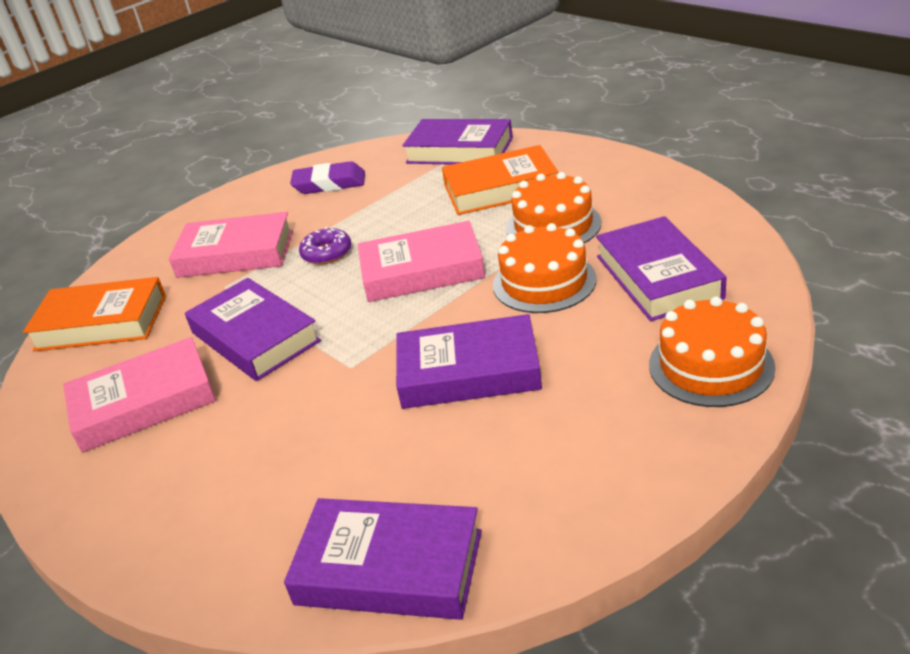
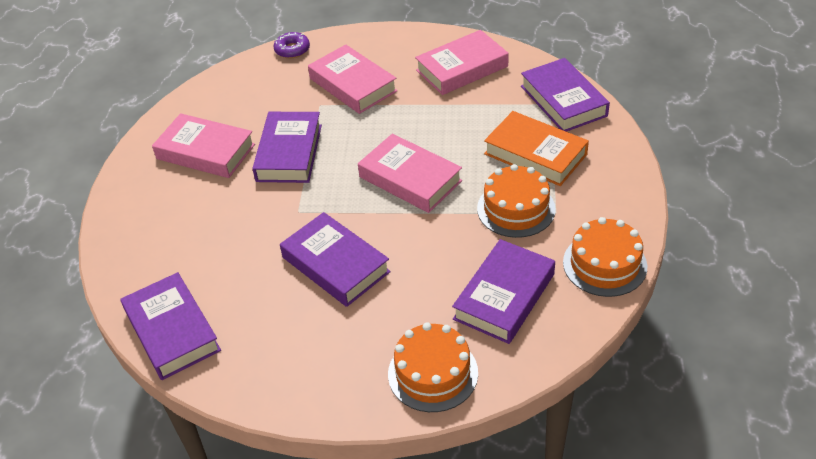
camera: 45 degrees right, 10 degrees up
orange book [23,277,166,351] -> none
purple eraser [290,161,365,194] -> pink book [415,30,509,95]
purple donut [299,226,351,265] -> purple donut moved to [273,32,310,58]
orange cake [493,223,597,313] -> orange cake moved to [563,217,647,297]

